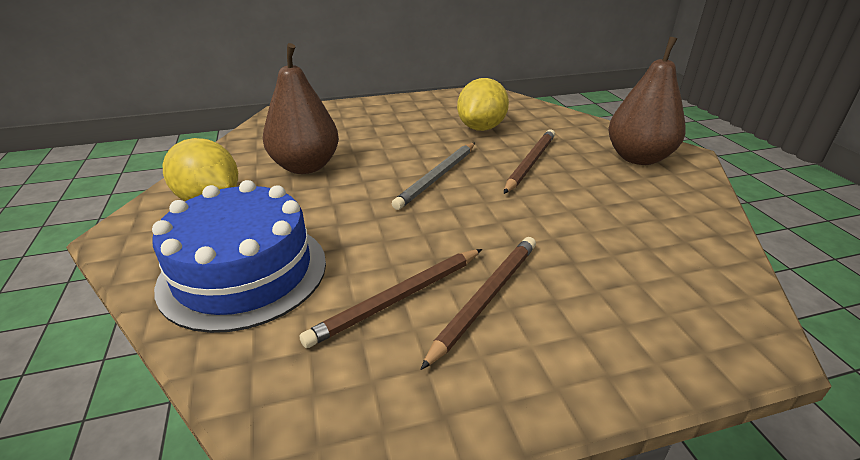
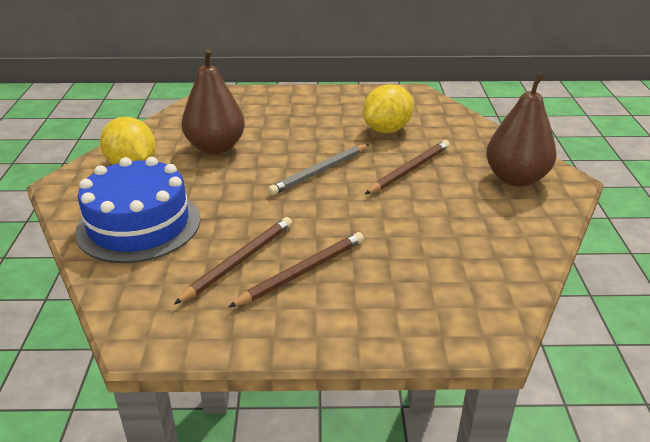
camera: 15 degrees right, 0 degrees up
brown pencil [300,249,482,348] -> brown pencil turned 150 degrees clockwise [174,217,292,305]

